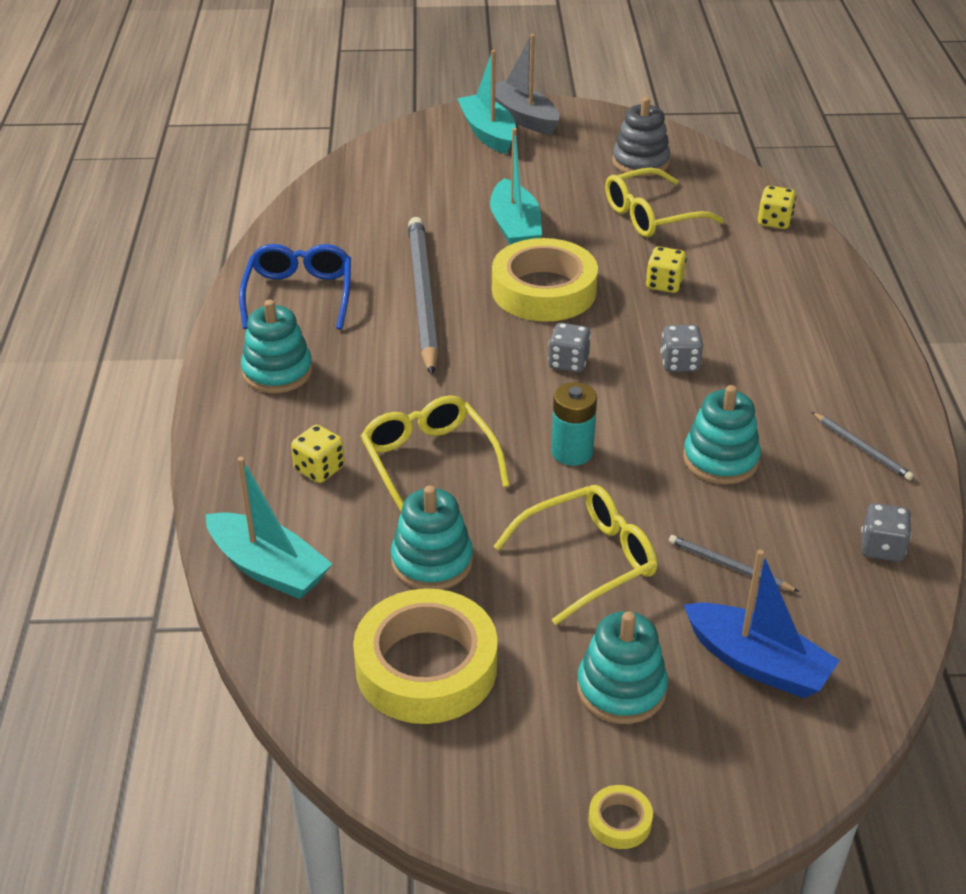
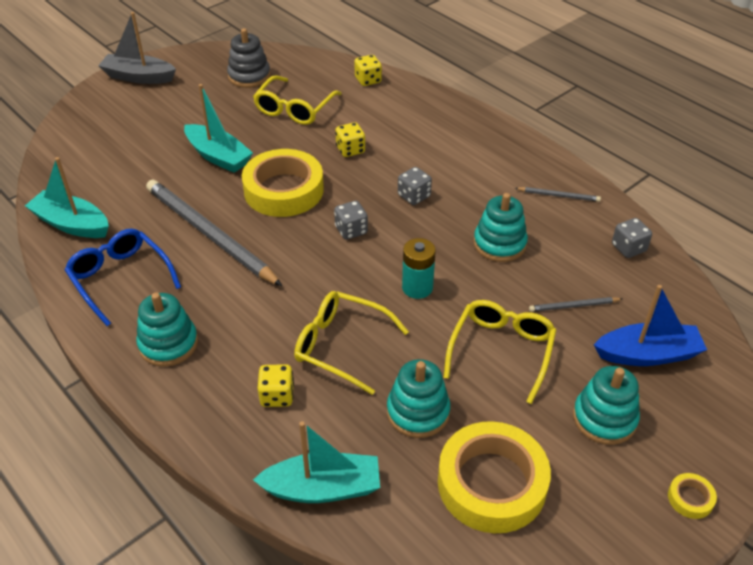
camera: 40 degrees left, 5 degrees up
turquoise boat [457,50,516,154] -> turquoise boat moved to [25,157,109,238]

